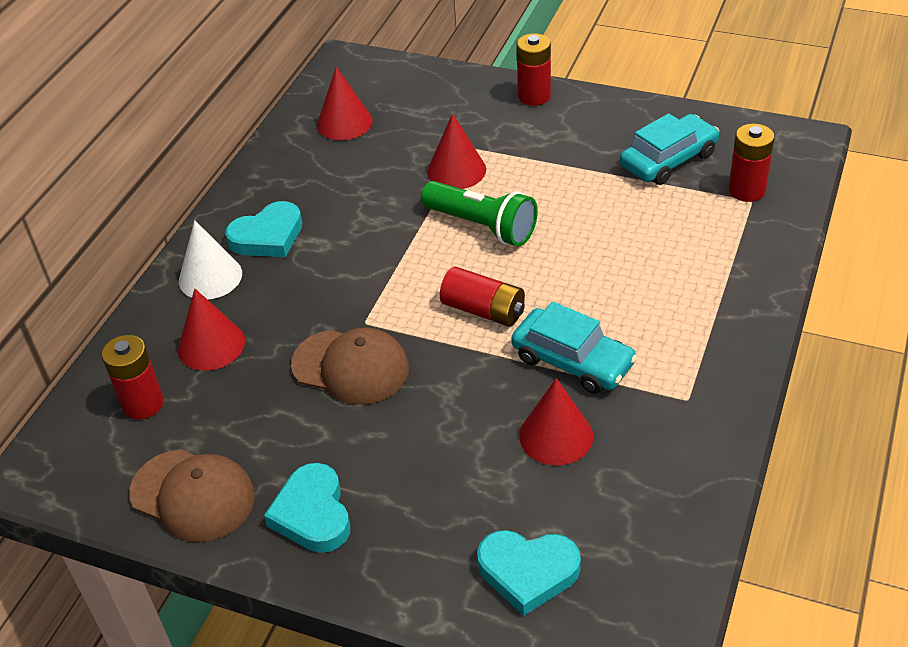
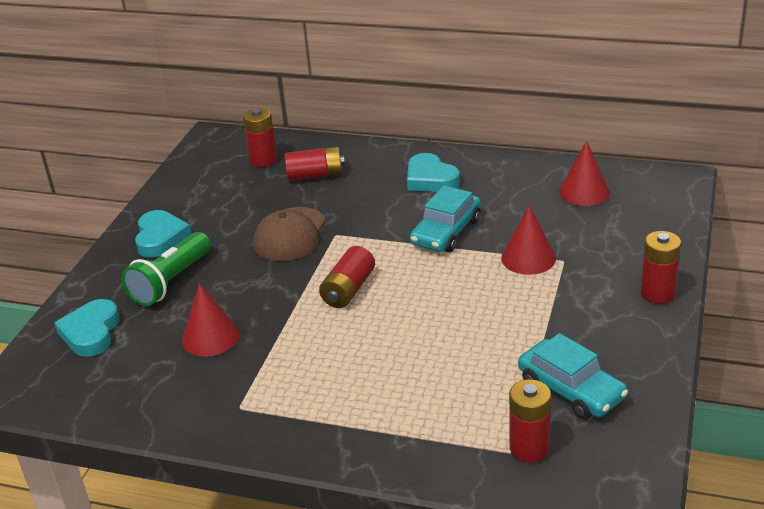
camera: 85 degrees right, 10 degrees down
brown cap [129,449,255,542] -> none
red cone [178,289,245,371] -> red battery [284,146,345,181]
white cone [179,220,242,300] -> none
turquoise heart [264,463,350,553] -> turquoise heart turned 105 degrees clockwise [135,210,191,257]
green flashlight [421,181,538,246] -> green flashlight moved to [121,232,211,306]
turquoise car [511,301,637,394] -> turquoise car moved to [410,186,481,252]

